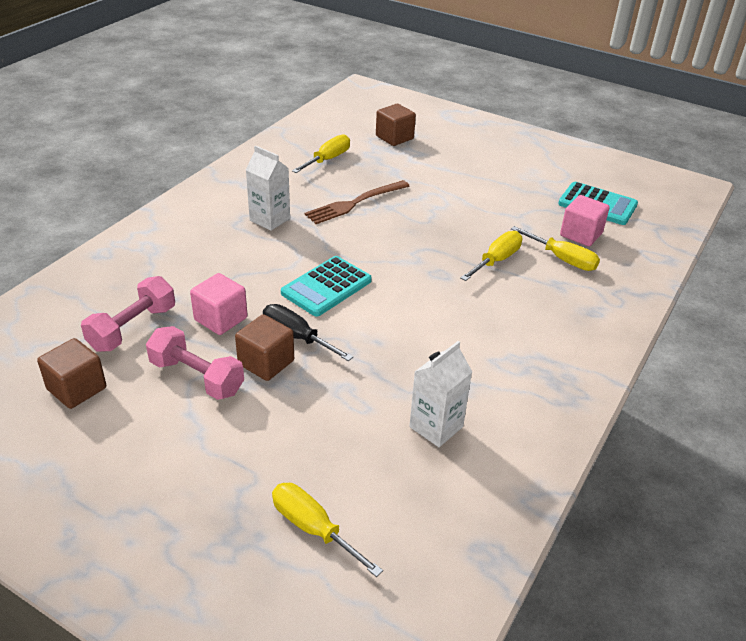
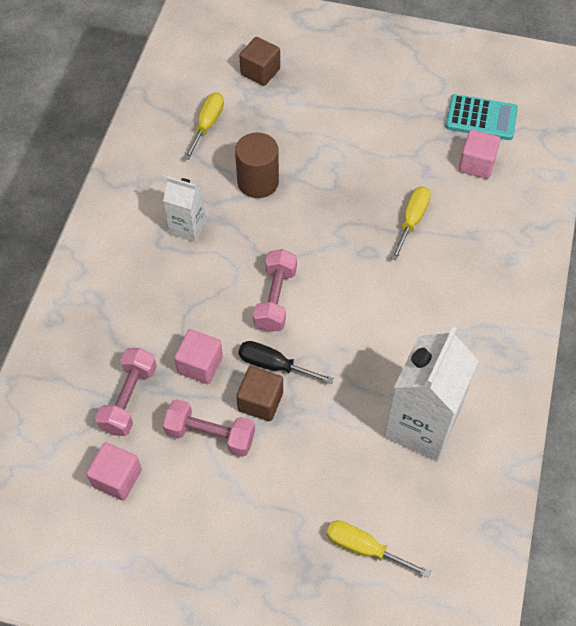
camera: 15 degrees left, 20 degrees up
brown cube [37,338,106,409] -> pink cube [86,442,142,501]
turquoise calculator [281,256,372,316] -> pink dumbbell [253,249,297,332]
brown fork [304,180,409,224] -> brown cylinder [235,133,279,198]
white carton [409,341,472,447] -> white carton [384,327,478,461], size x1.83
yellow screwdriver [511,226,600,271] -> none

